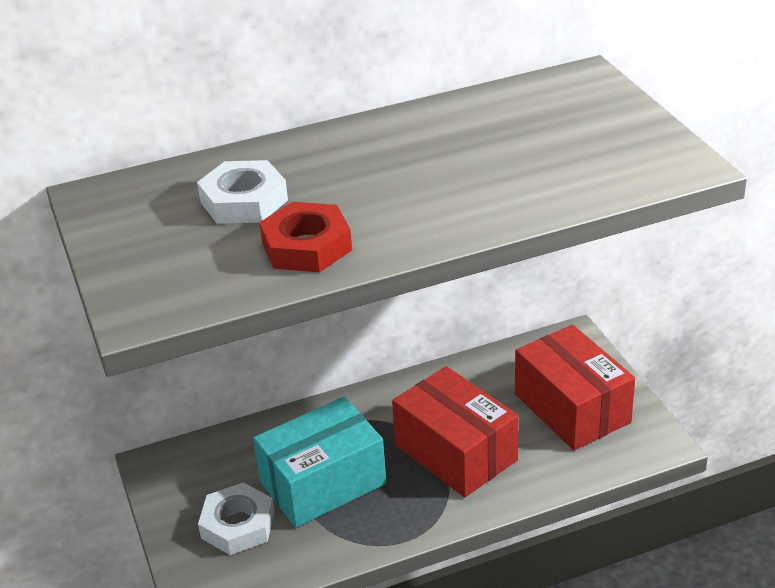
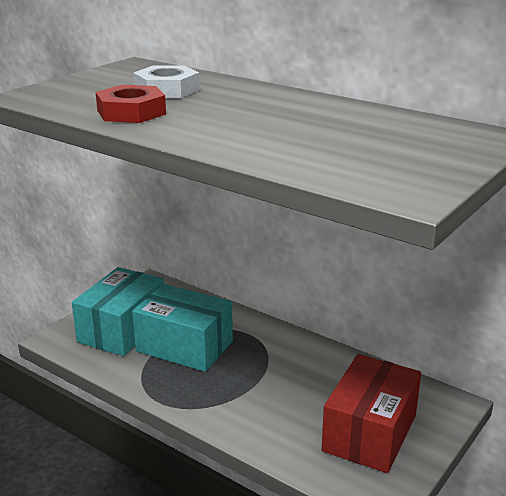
camera: 55 degrees right, 10 degrees down
white nut [198,482,275,555] -> turquoise box [72,267,164,356]
red box [392,366,519,497] -> none

